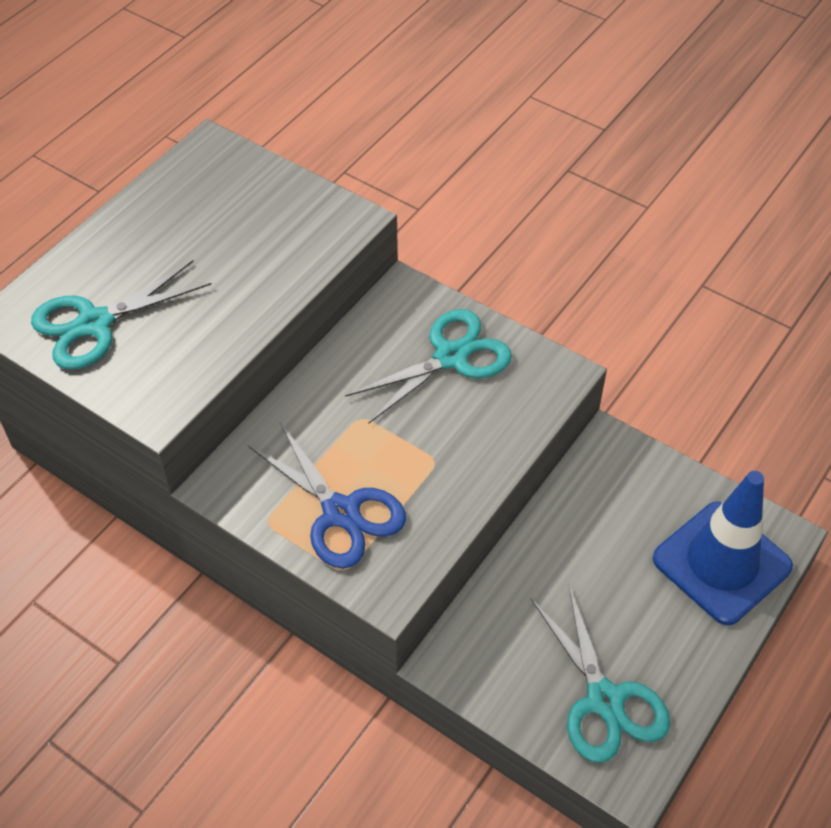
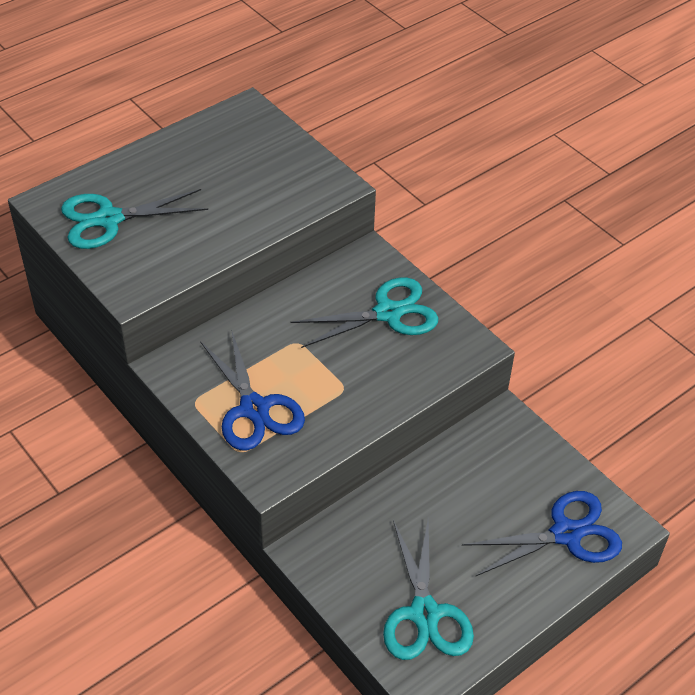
camera: 15 degrees right, 5 degrees down
blue traffic cone [653,471,793,625] -> blue scissors [462,491,622,577]

